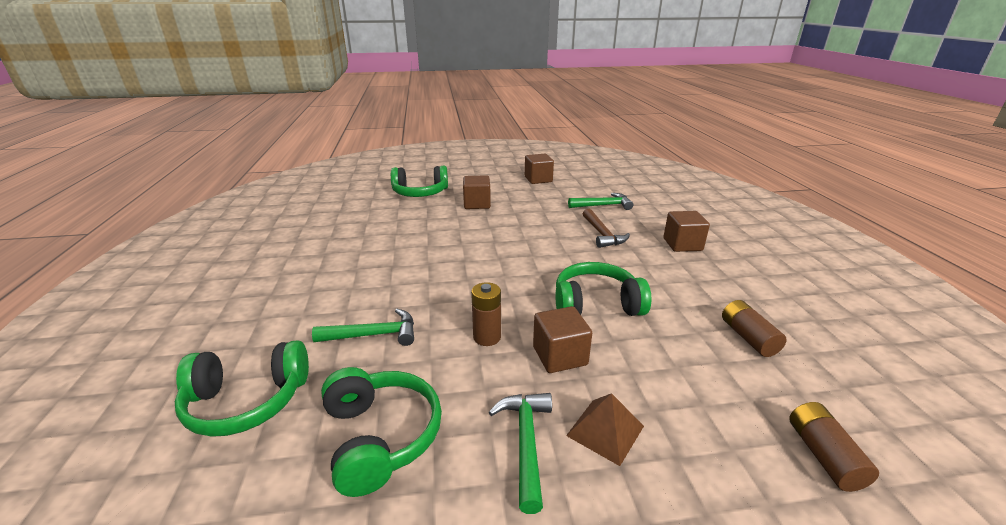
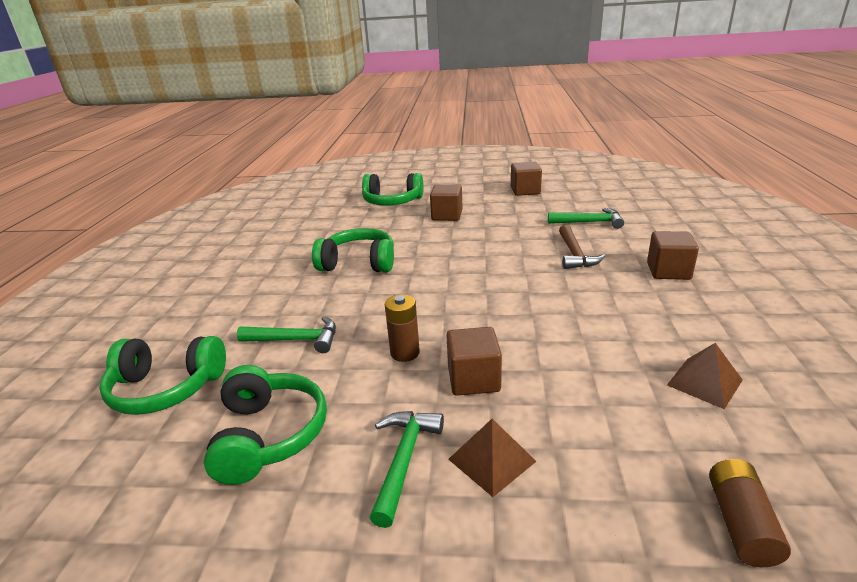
camera: 15 degrees right, 0 degrees up
green headphones [555,262,651,316] -> green headphones moved to [312,228,394,272]
brown battery [722,300,787,357] -> brown pyramid [667,343,743,409]

